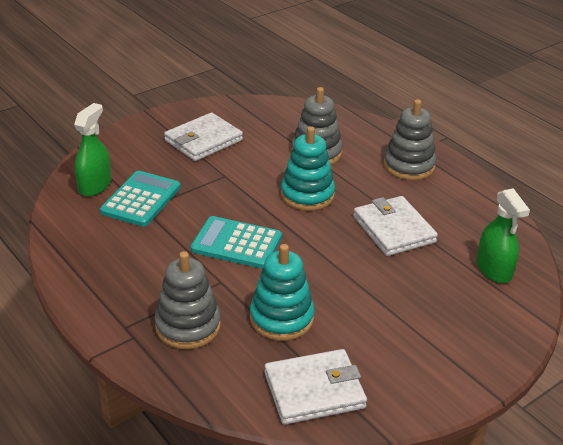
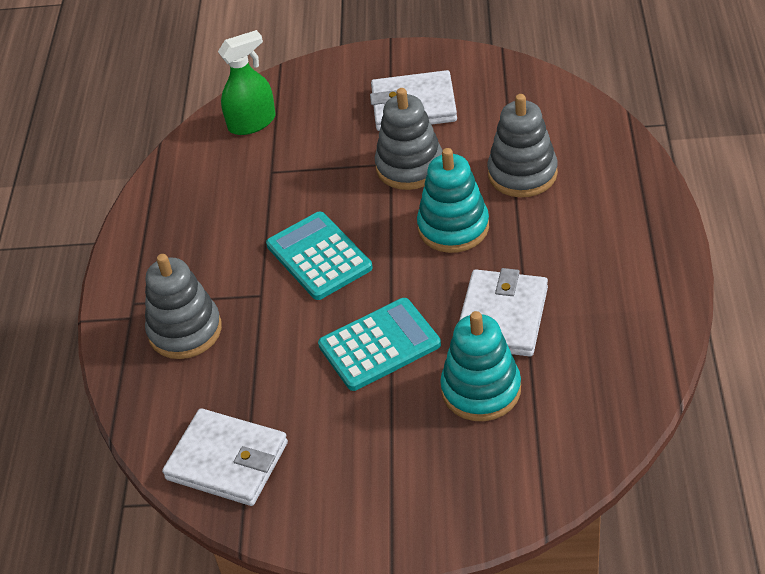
camera: 45 degrees right, 10 degrees up
turquoise calculator [100,171,181,227] -> turquoise calculator moved to [318,298,441,391]
turquoise stacking toy [250,244,315,341] -> turquoise stacking toy moved to [440,311,521,421]
grey stacking toy [384,99,436,180] -> grey stacking toy moved to [375,88,443,190]
green spray bottle [477,188,530,283] -> none

